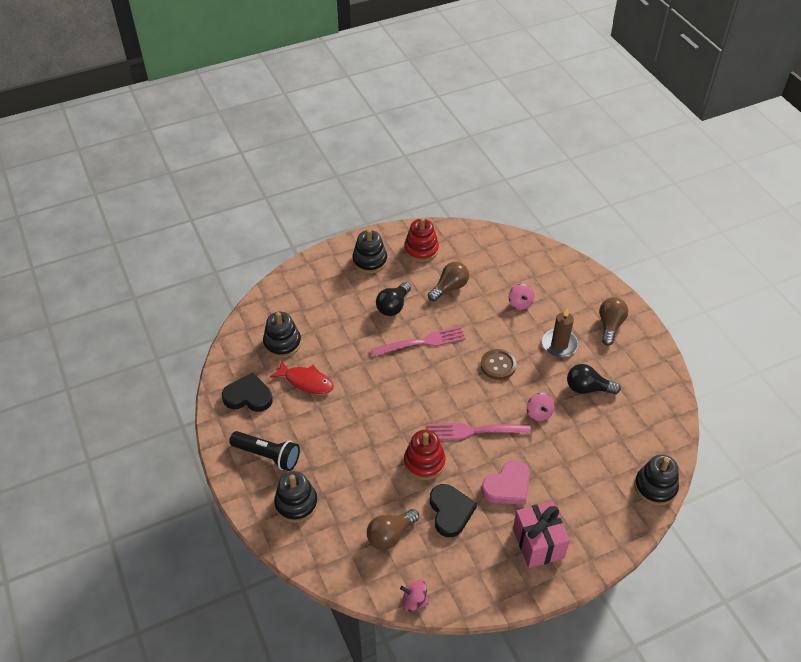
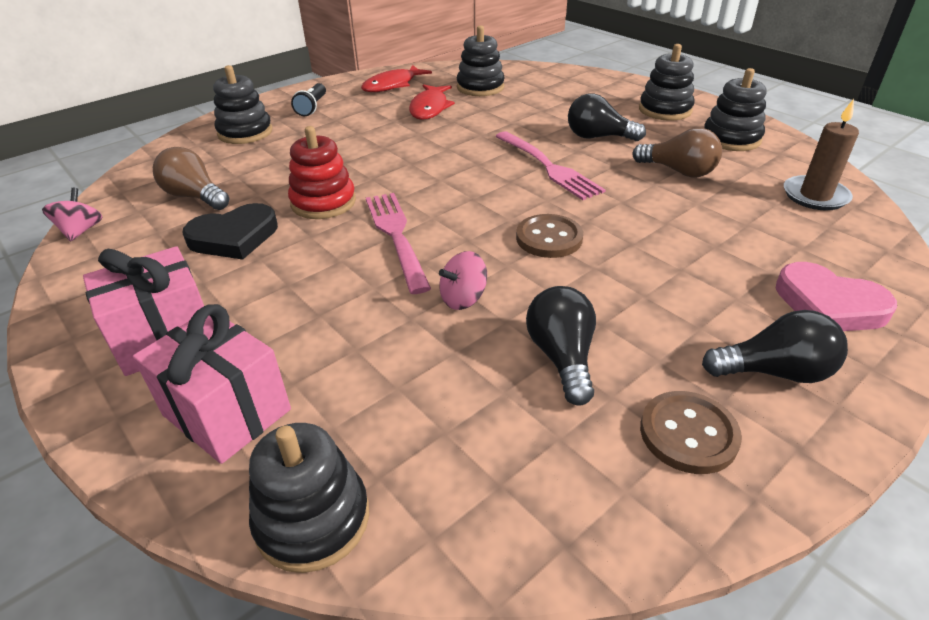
camera: 75 degrees right, 10 degrees down
black heart [222,373,273,412] -> red fish [361,65,432,92]
black flashlight [229,431,300,471] -> black flashlight [291,83,326,116], size x0.66
red stacking toy [404,218,439,262] -> black stacking toy [704,68,767,151]
pink heart [481,460,530,505] -> pink heart moved to [775,262,897,331]
pink spinning top [509,283,534,310] -> none
brown candle [542,308,578,357] -> brown candle moved to [784,99,859,211]
brown light bulb [599,297,628,346] -> black light bulb [702,310,848,383]
none -> pink gift [133,304,291,464]
none -> brown button [640,391,742,474]

